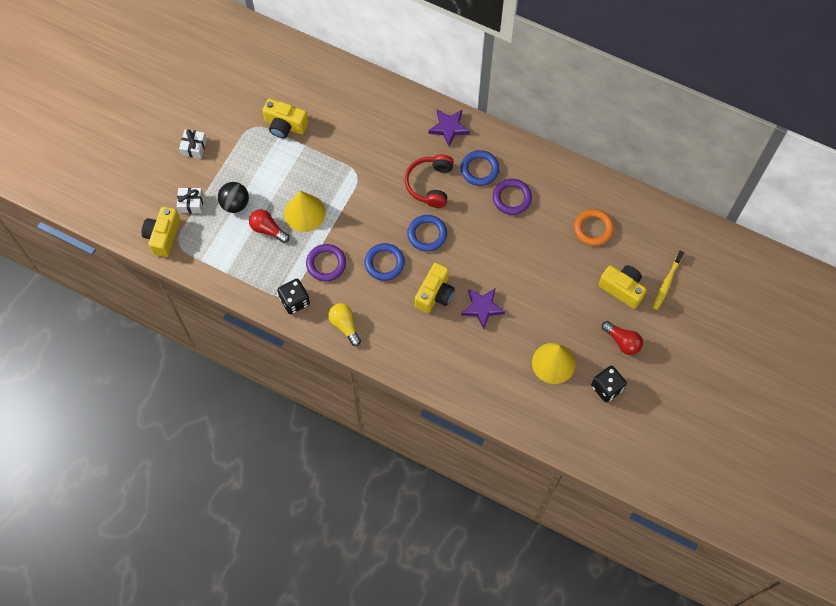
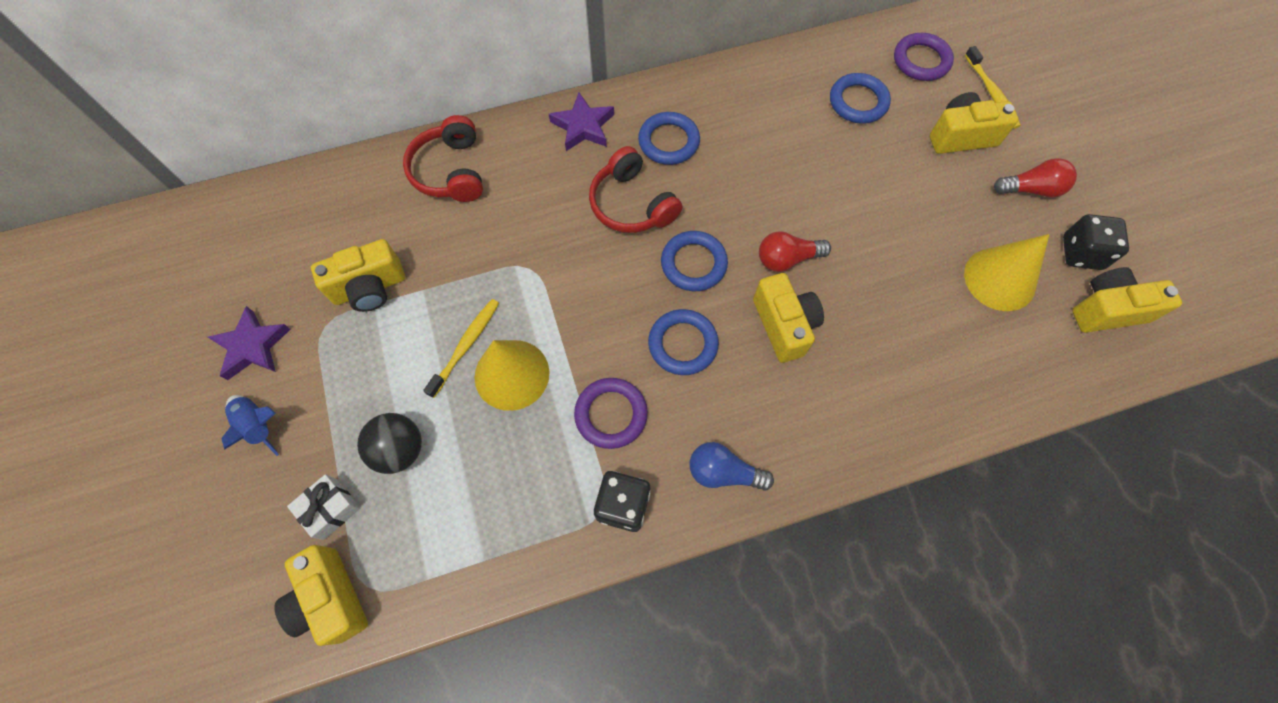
camera: 45 degrees left, 0 degrees up
white gift [179,129,207,159] -> blue rocket [222,395,279,456]
red light bulb [249,209,289,243] -> red light bulb moved to [759,231,831,272]
yellow light bulb [329,303,361,346] -> blue light bulb [690,442,774,491]
purple star [461,288,505,330] -> purple star moved to [208,306,291,380]
purple ring [493,179,532,215] -> purple ring moved to [894,33,954,81]
orange ring [574,209,614,246] -> blue ring [830,73,891,124]
none -> red headphones [403,115,483,202]
none -> yellow toothbrush [423,299,499,398]
none -> yellow camera [1072,267,1182,333]

